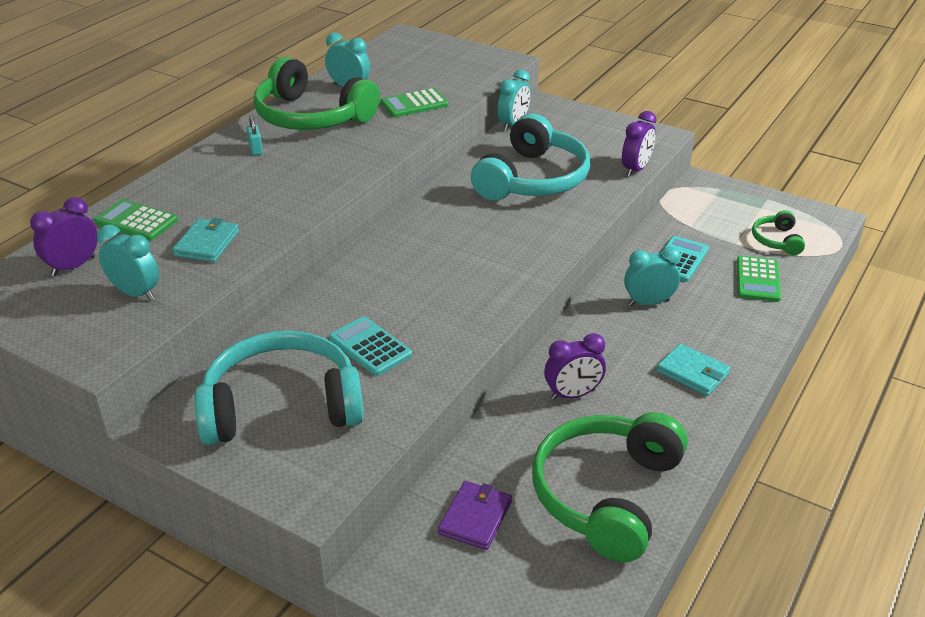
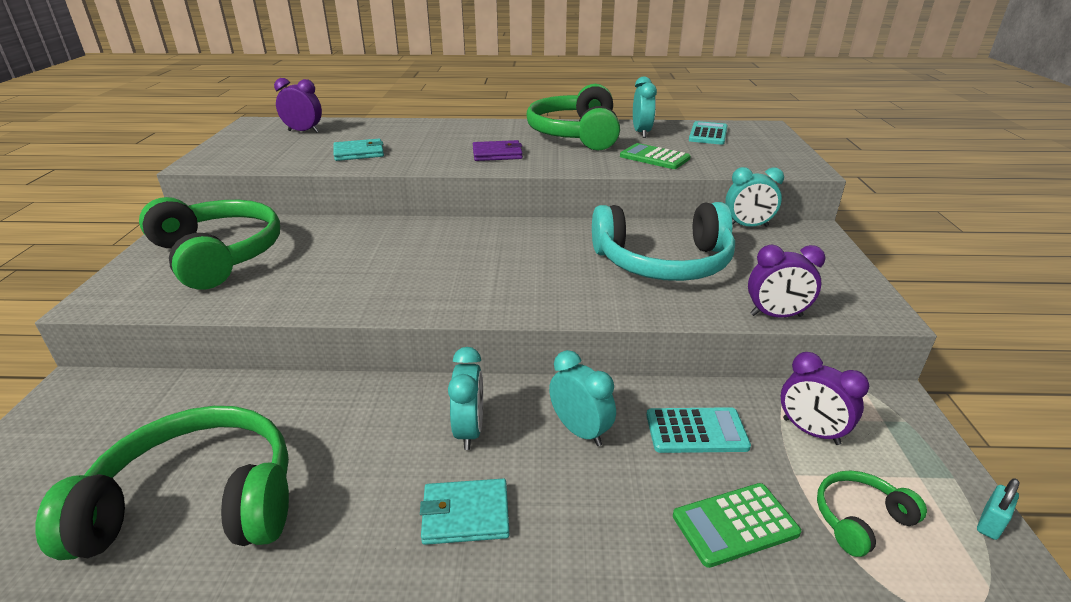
camera: 60 degrees right, 5 degrees down
green calculator [94,199,178,241] -> none
turquoise clock [97,224,159,300] -> turquoise clock moved to [448,347,483,450]
turquoise headphones [195,331,364,445] -> green headphones [139,197,280,289]
turquoise padlock [247,116,263,155] -> turquoise padlock moved to [977,478,1019,540]
turquoise calculator [329,316,412,376] -> turquoise calculator moved to [689,121,728,145]
purple wallet [438,481,512,550] -> purple wallet moved to [473,140,523,161]
purple clock [544,333,606,400] -> purple clock moved to [781,352,869,445]
turquoise wallet [657,343,731,396] -> turquoise wallet turned 75 degrees clockwise [420,479,509,545]

